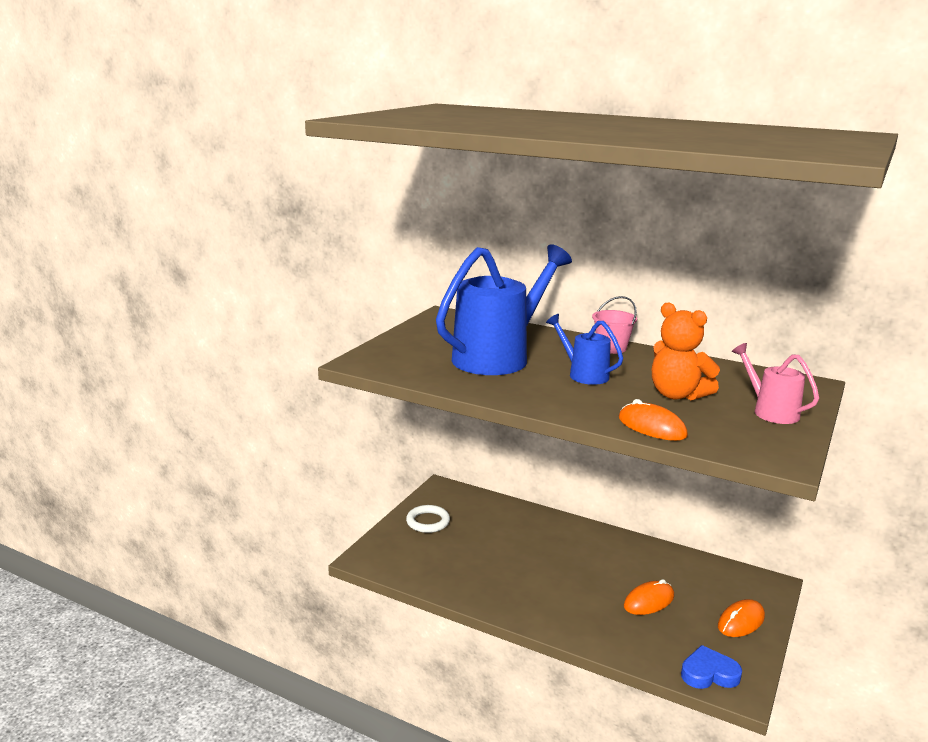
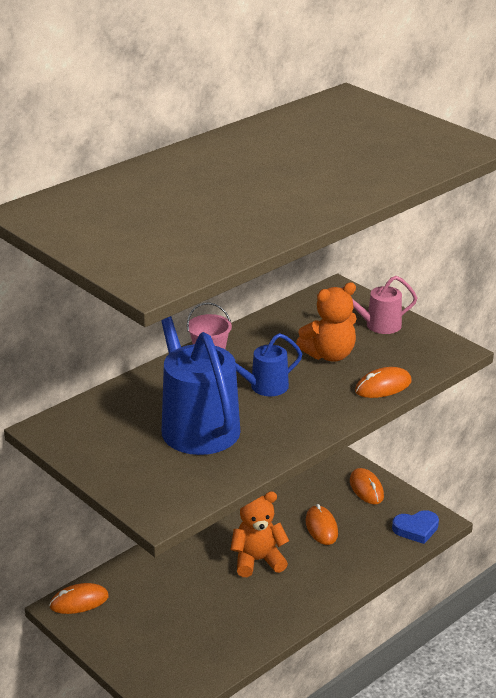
camera: 70 degrees left, 10 degrees up
white ring [406,505,450,533] -> none
blue heart [681,645,742,689] -> blue heart turned 120 degrees counterclockwise [392,510,439,544]
none -> orange mouse [49,583,109,614]
none -> orange teddy bear [230,491,289,577]

